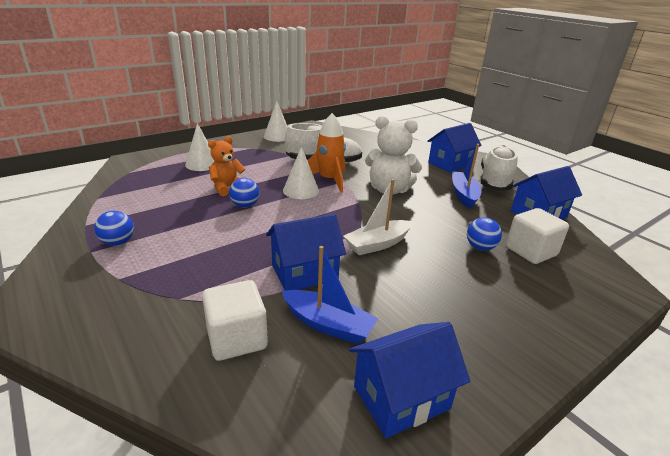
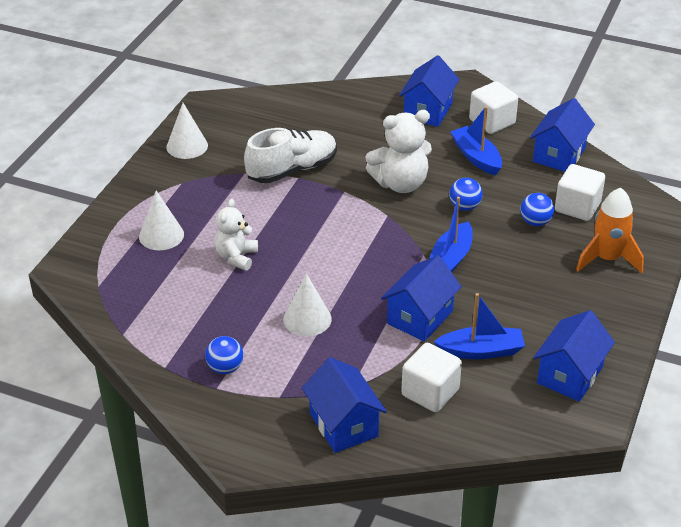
camera: 30 degrees left, 10 degrees up
orange teddy bear [208,136,245,196] -> white teddy bear [214,199,258,271]
blue ball [229,178,259,208] -> blue ball moved to [449,178,483,211]
white cone [283,147,319,199] -> white cone moved to [283,273,332,336]
orange rocket [308,113,346,193] -> orange rocket moved to [576,188,644,273]
white boat [343,179,413,255] -> blue boat [430,197,473,272]
white shoe [481,145,518,191] -> white cube [469,81,518,134]
none -> blue house [302,357,387,453]

